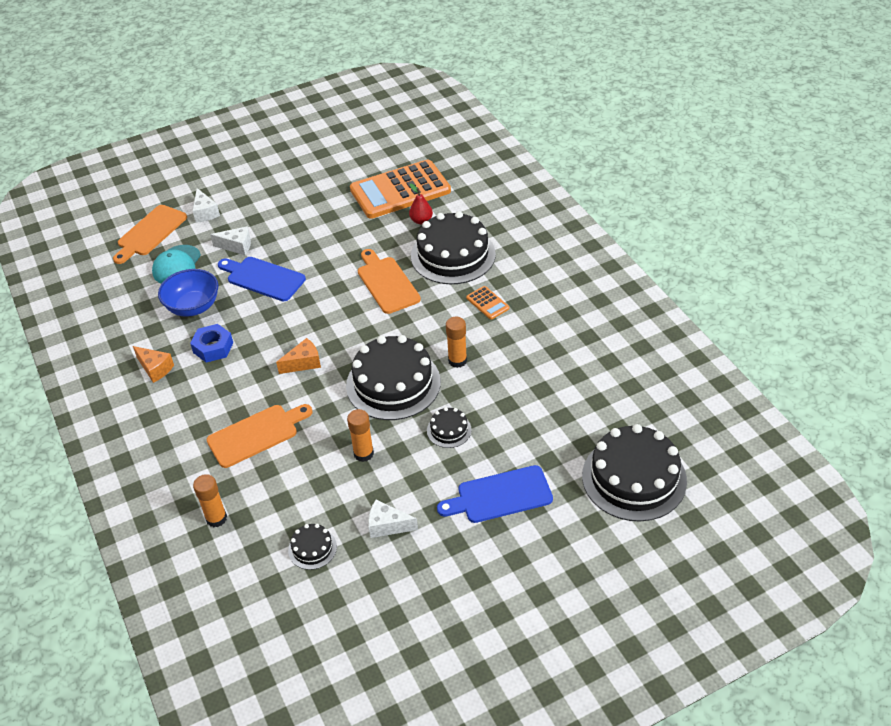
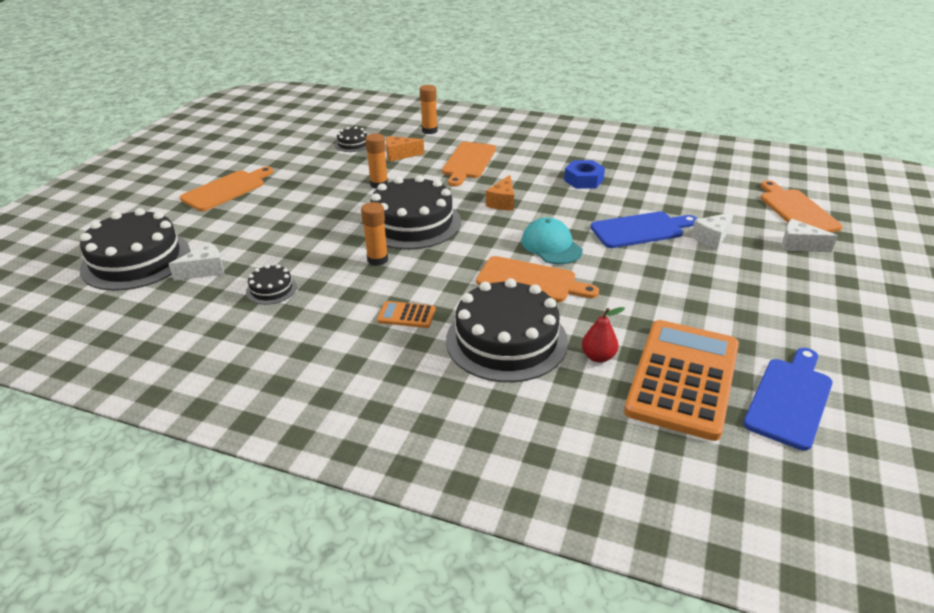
camera: 135 degrees right, 10 degrees down
orange cheese [133,346,174,383] -> orange cheese moved to [386,136,424,162]
turquoise cap [152,245,201,284] -> turquoise cap moved to [521,217,583,264]
blue bowl [158,269,219,317] -> none
white cheese [368,500,418,538] -> white cheese moved to [169,242,224,281]
black cake [427,407,472,448] -> black cake moved to [246,265,297,305]
blue cutting board [437,465,553,523] -> blue cutting board moved to [743,348,833,451]
none -> orange cutting board [180,166,273,211]

